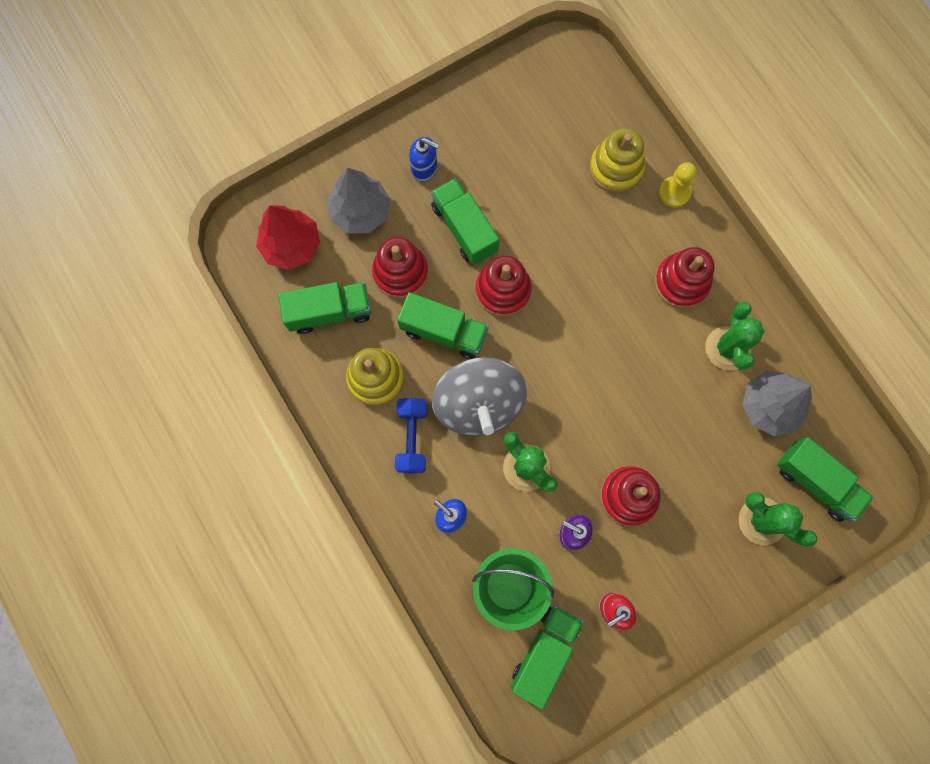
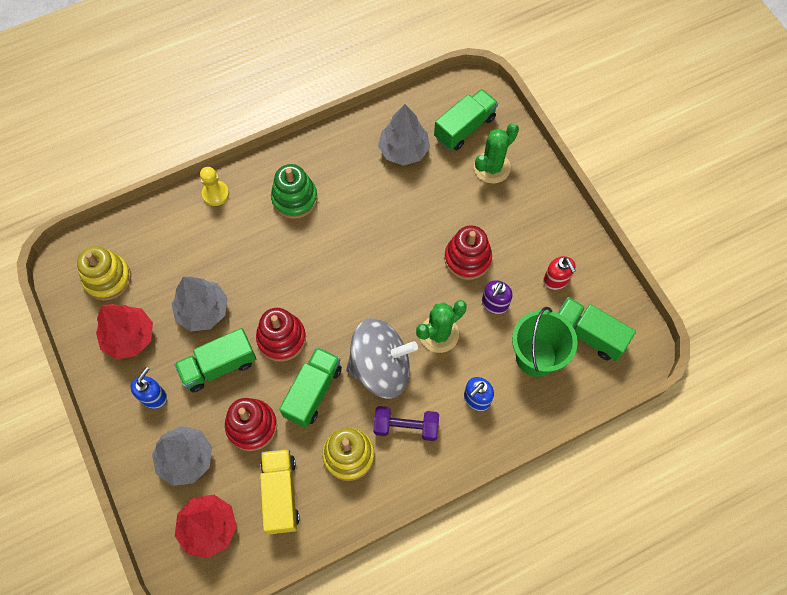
camera: 85 degrees left, 10 degrees down
green truck [278,282,371,334] -> yellow truck [260,449,300,534]
blue dumbbell [395,398,428,473] -> purple dumbbell [373,406,439,441]
yellow stacking toy [590,128,645,193] -> yellow stacking toy moved to [77,246,131,300]
red stacking toy [654,247,714,309] -> green stacking toy [271,164,318,219]
green cactus [705,302,765,370] -> none
none -> red tree [96,304,153,359]
none -> grey tree [171,276,228,331]

